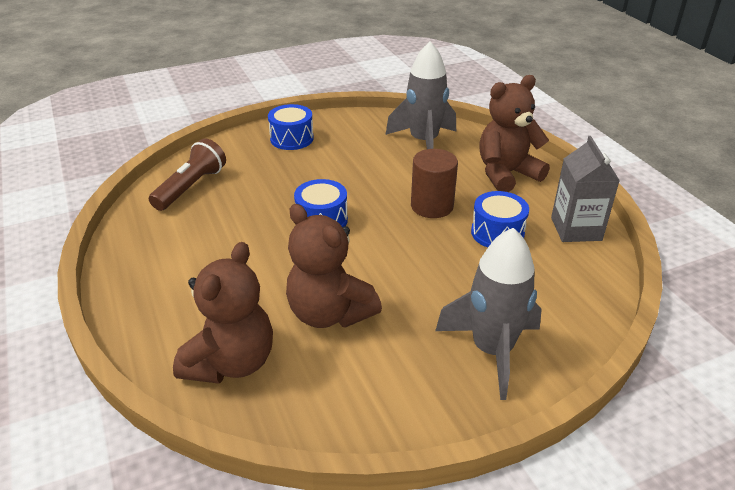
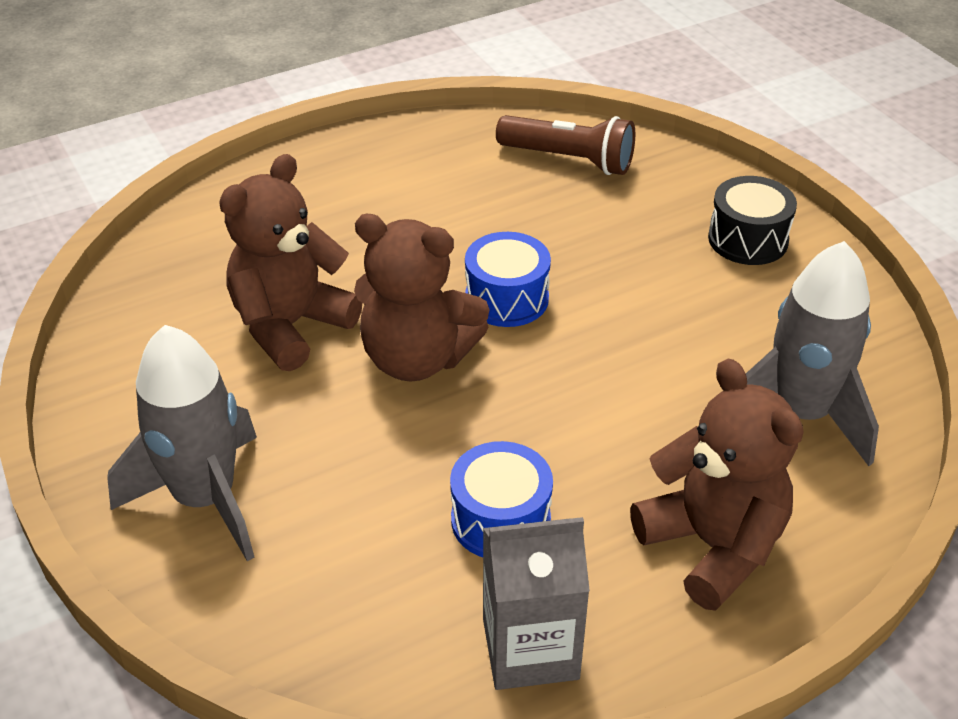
camera: 85 degrees right, 5 degrees up
brown teddy bear [173,242,273,384] -> brown teddy bear moved to [354,214,490,381]
blue drum [268,104,314,150] -> black drum [708,176,797,265]
brown cylinder [411,149,458,218] -> none

